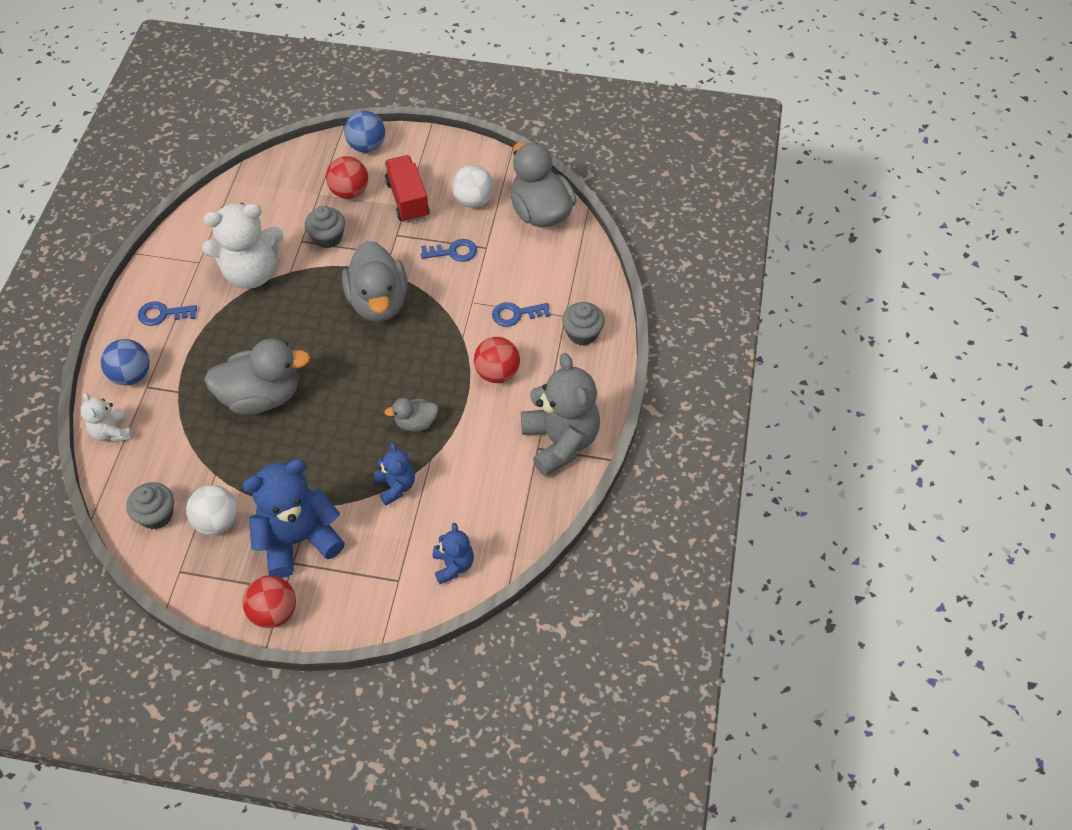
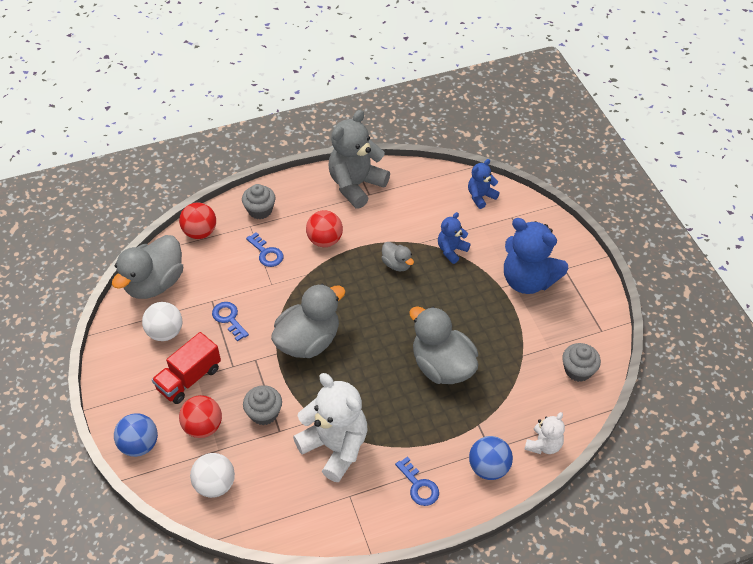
camera: 120 degrees left, 5 degrees down
white ball [186,485,238,535] -> white ball moved to [190,453,235,498]
red ball [242,575,296,628] -> red ball moved to [179,202,216,239]

